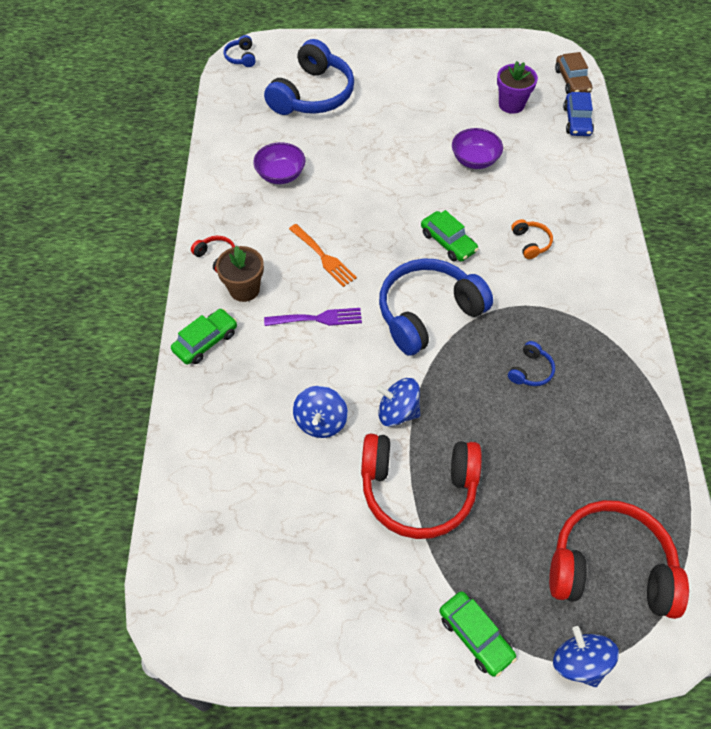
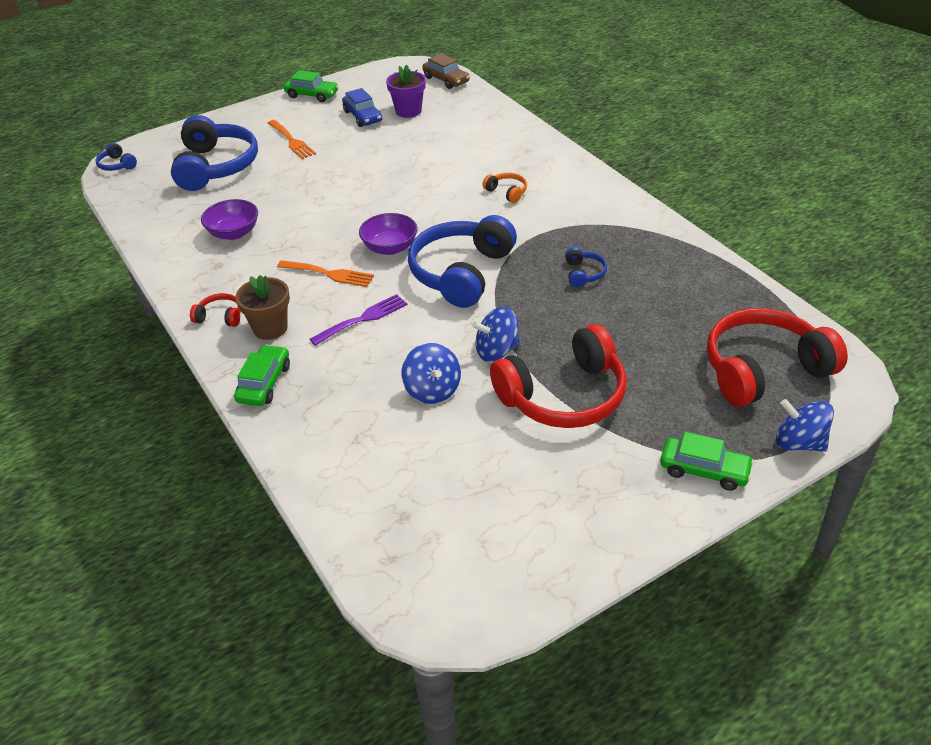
camera: 30 degrees left, 15 degrees down
green car [421,210,478,262] -> green car moved to [284,70,339,102]
purple bowl [452,128,503,169] -> purple bowl moved to [359,213,418,255]
blue car [563,92,594,136] -> blue car moved to [342,88,382,127]
none -> orange fork [268,120,316,159]

